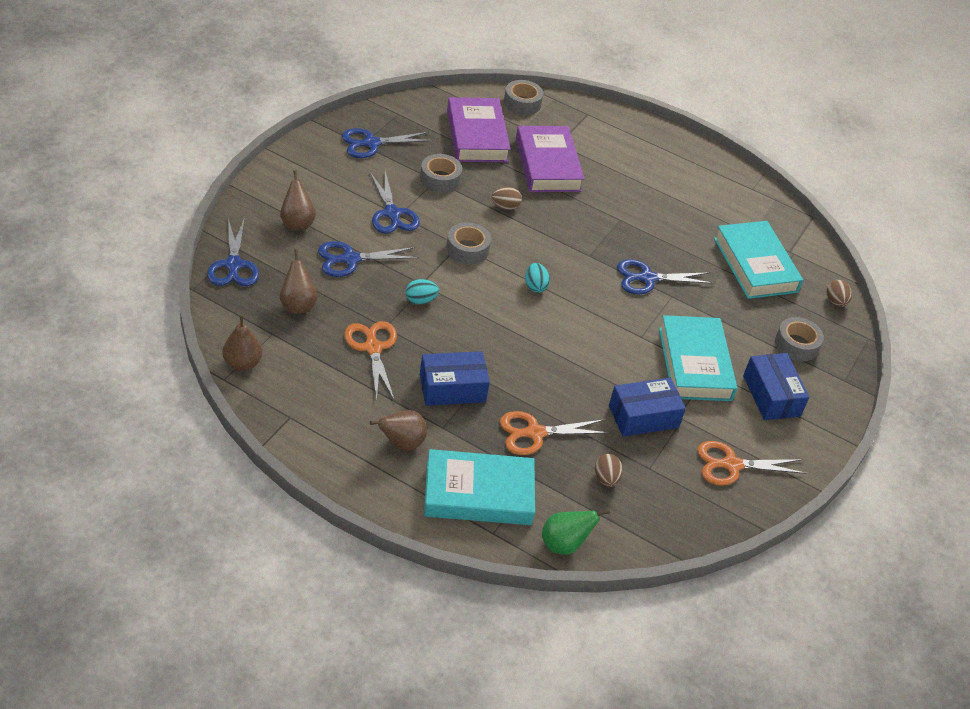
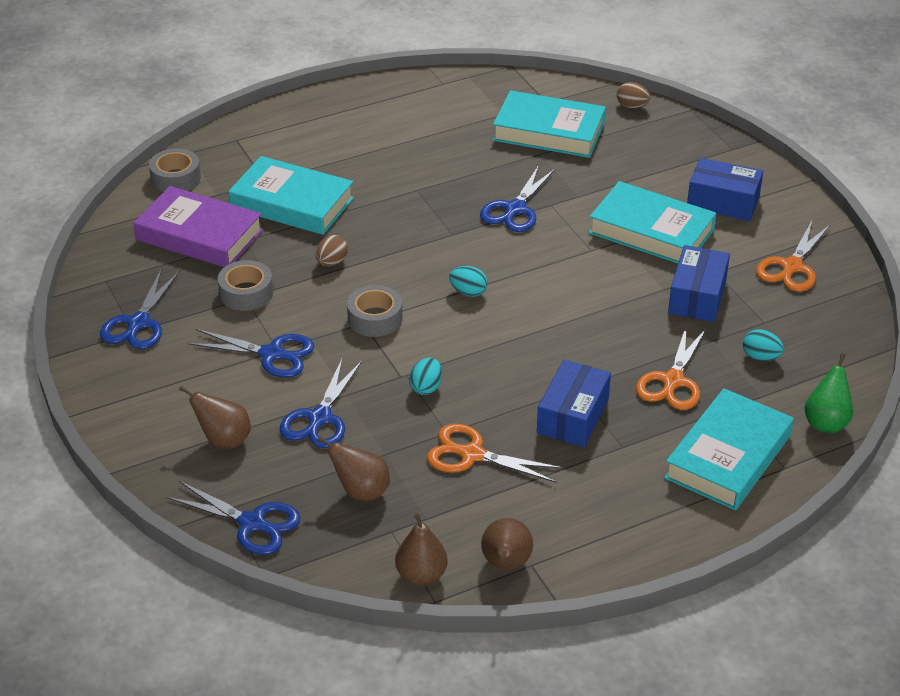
camera: 50 degrees left, 5 degrees down
brown pear [370,410,427,451] -> brown pear moved to [481,518,533,570]
purple book [516,126,584,192] -> turquoise book [228,156,354,235]
brown egg [595,454,623,487] -> turquoise egg [743,329,784,361]
grey tape [775,317,824,362] -> none

